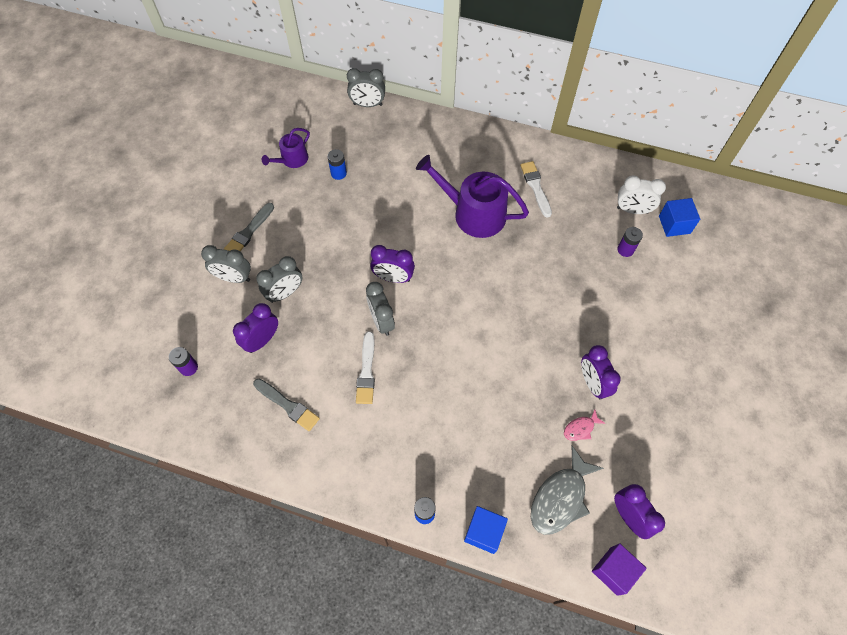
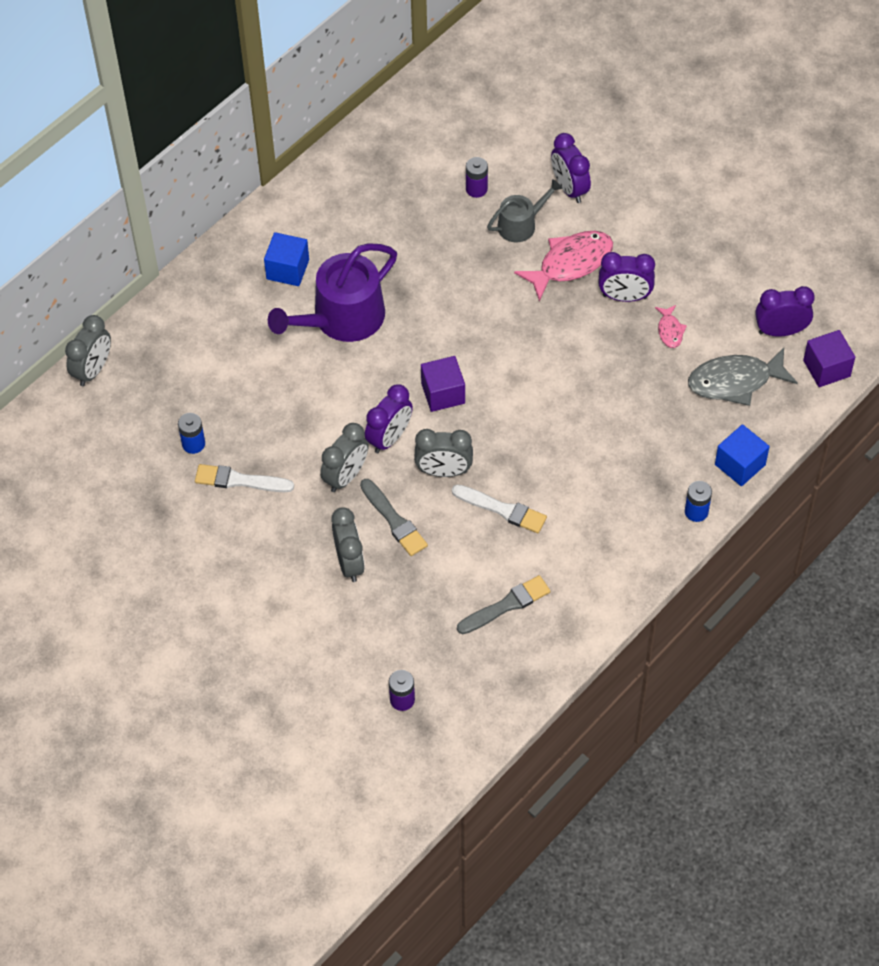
camera: 65 degrees left, 5 degrees down
grey clock [201,245,251,283] -> grey clock moved to [320,423,369,492]
grey brush [224,203,274,251] -> grey brush moved to [360,479,428,556]
purple clock [233,303,278,353] -> purple clock moved to [551,133,591,203]
purple watering can [262,128,310,168] -> none
white brush [520,161,552,218] -> white brush moved to [195,464,294,492]
grey fish [531,446,604,535] -> grey fish turned 105 degrees clockwise [688,348,798,406]
white clock [617,175,666,214] -> none
blue cube [659,198,700,237] -> blue cube moved to [264,232,309,286]
none -> purple cube [421,356,465,412]
none -> grey watering can [487,179,562,242]
none -> pink fish [514,231,613,302]

